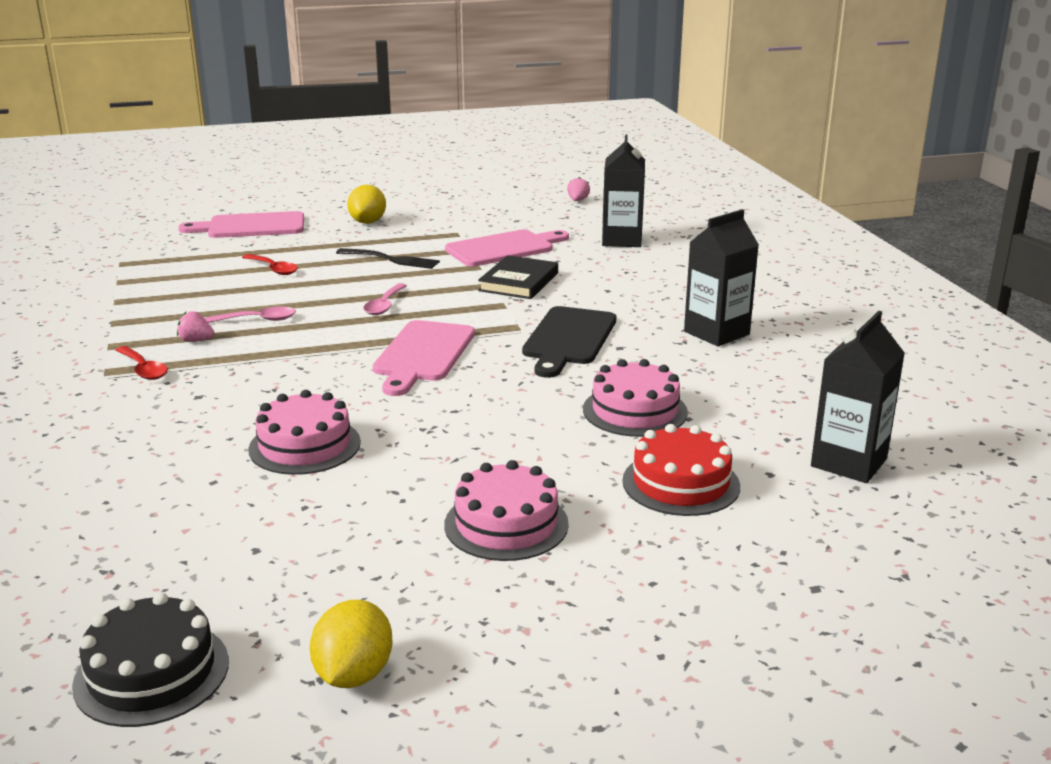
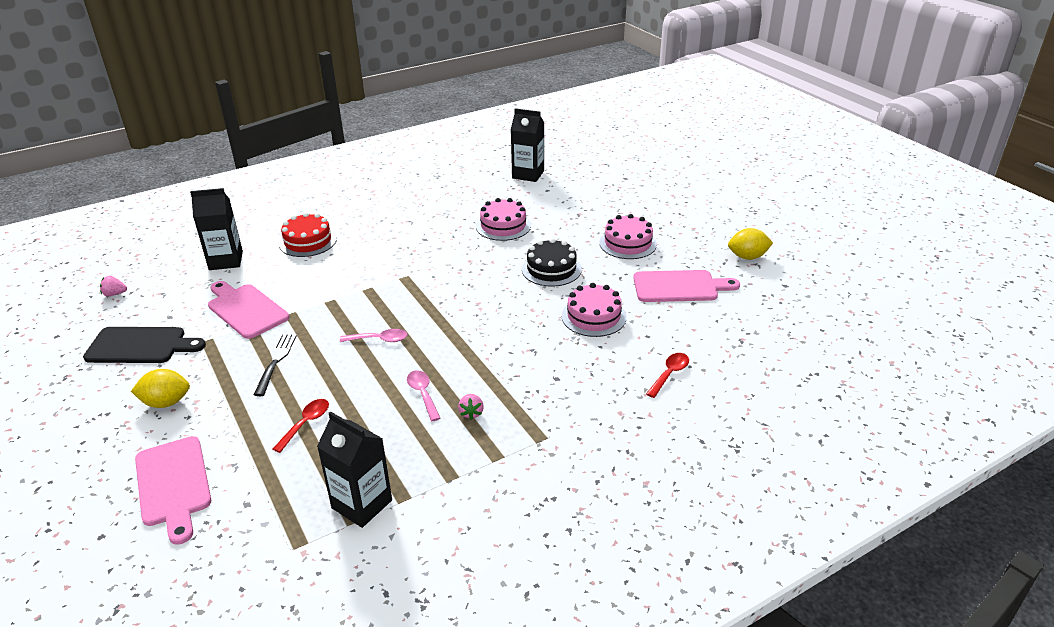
camera: 105 degrees left, 10 degrees up
black cake [72,592,229,727] -> black cake moved to [522,238,582,287]
red spoon [115,346,168,380] -> red spoon moved to [646,353,689,398]
pink cutting board [373,320,475,396] -> pink cutting board moved to [633,270,740,302]
black book [478,255,558,299] -> none
black cutting board [522,306,616,378] -> black cutting board moved to [83,327,206,363]
red cake [622,424,740,516] -> red cake moved to [279,212,337,257]
black carton [684,209,759,347] -> black carton moved to [317,411,392,528]

